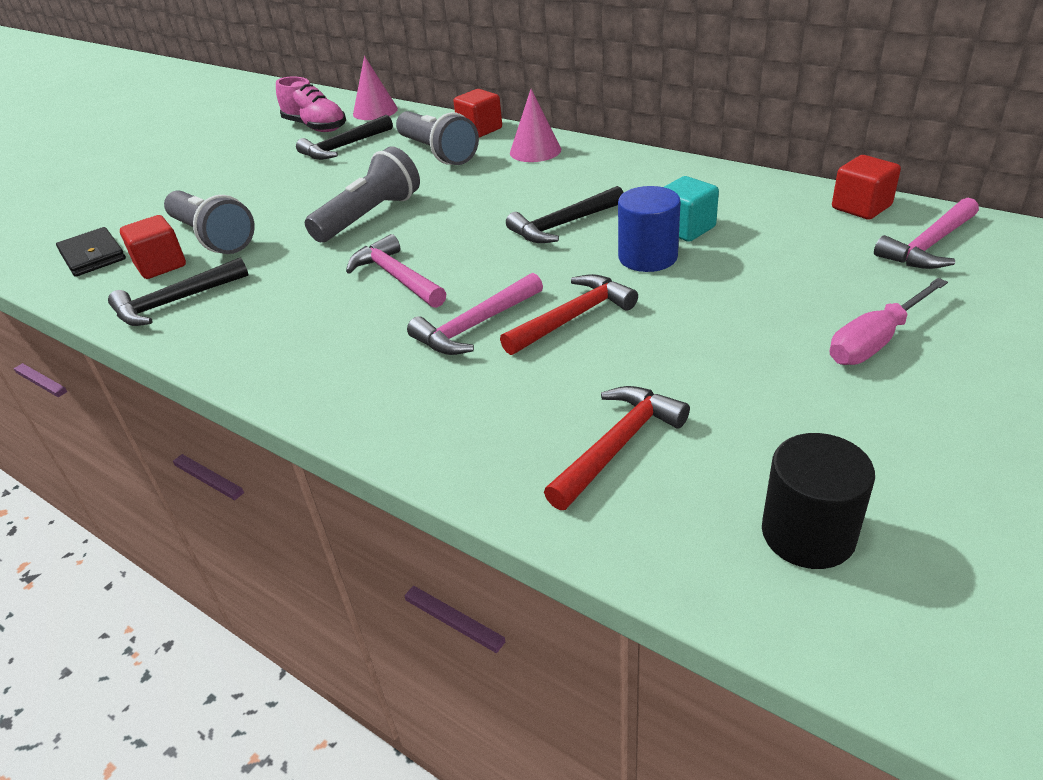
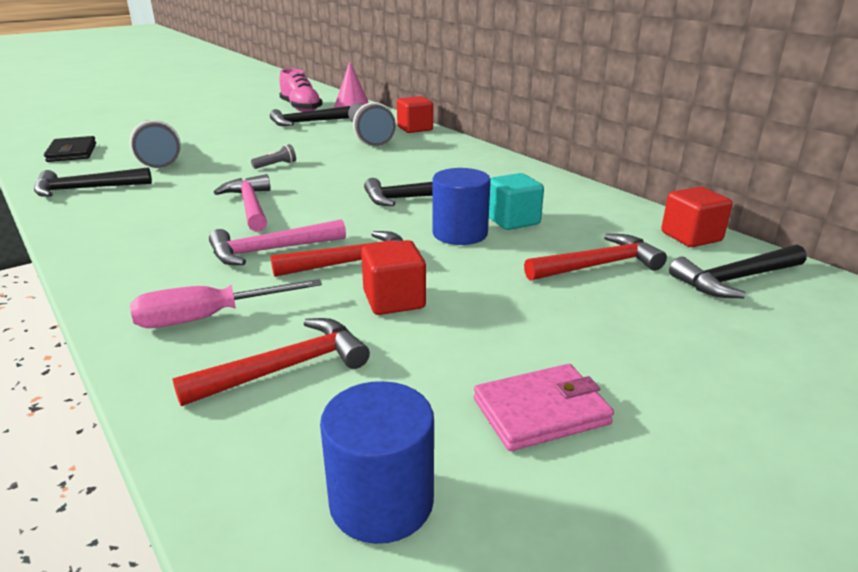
camera: 15 degrees right, 10 degrees down
red cube [120,215,186,279] -> red cube moved to [361,240,426,315]
grey flashlight [305,146,420,242] -> grey flashlight [251,144,296,169], size x0.42
pink cone [510,89,561,162] -> none
black cylinder [762,433,875,569] -> blue cylinder [320,381,434,544]
pink screwdriver [830,278,948,365] -> pink screwdriver moved to [130,279,322,328]
pink hammer [874,198,979,269] -> black hammer [669,245,807,298]
none -> pink wallet [474,364,614,451]
none -> red hammer [524,234,667,281]

